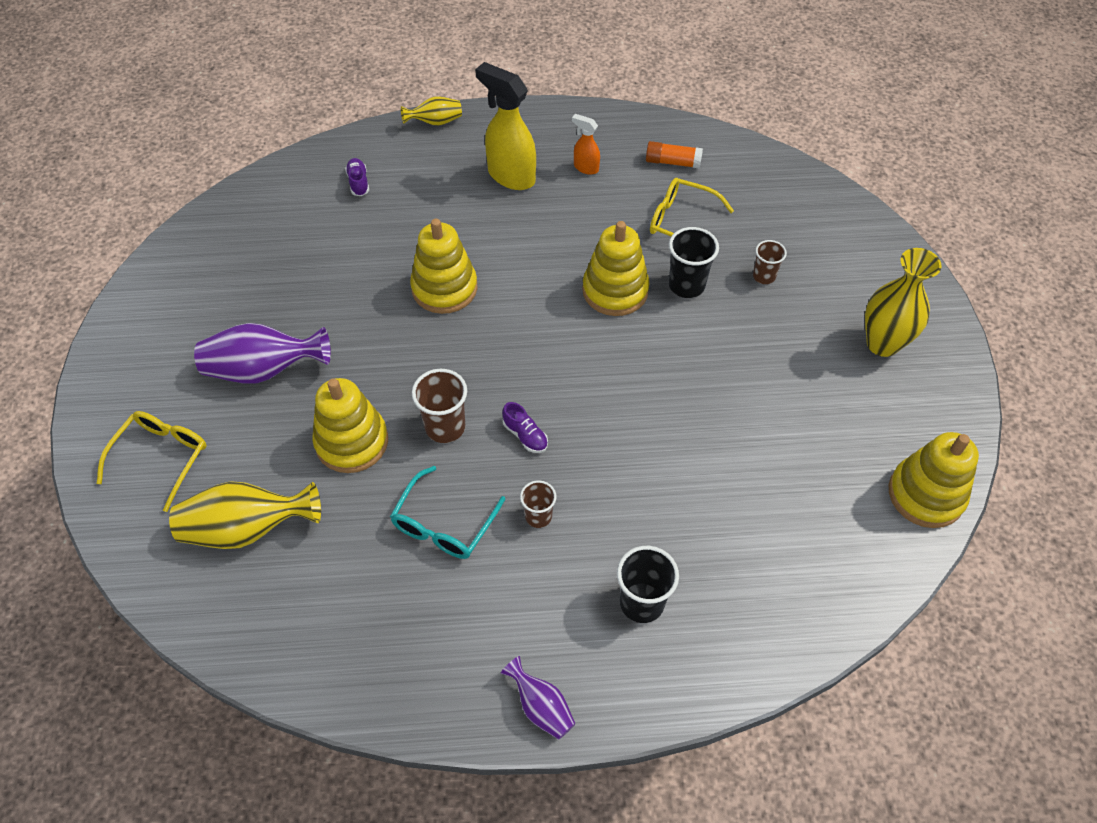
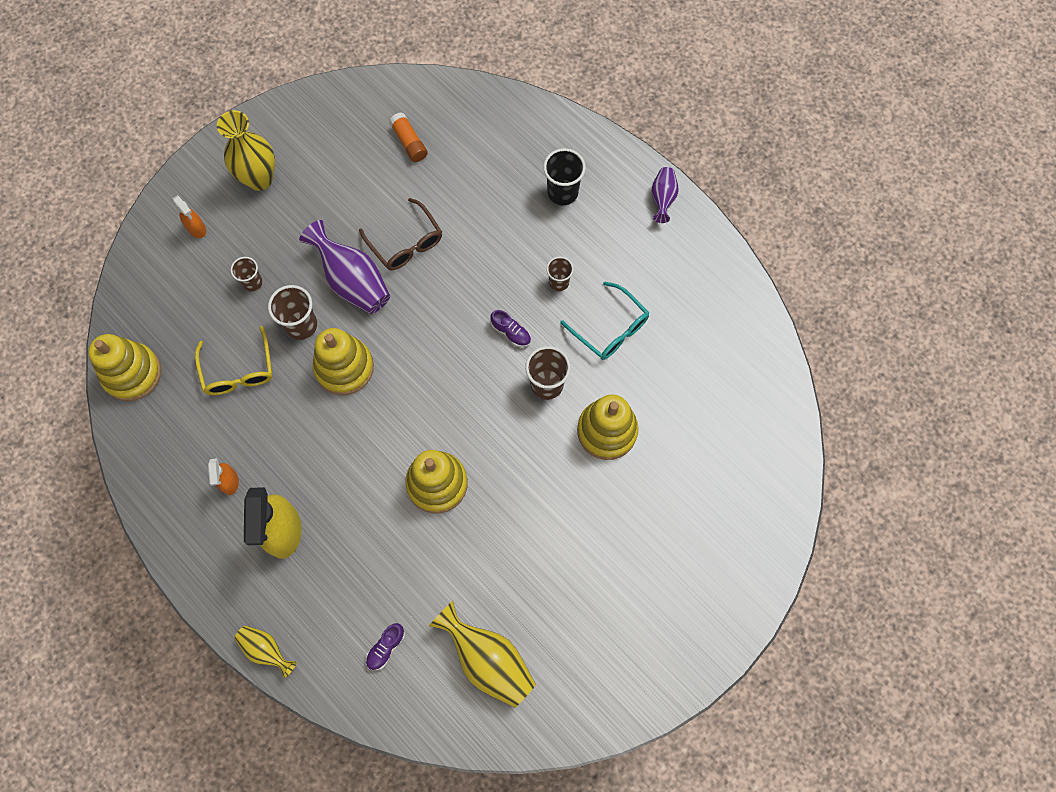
camera: 130 degrees left, 15 degrees up
yellow glasses [97,411,207,512] -> none
yellow vase [169,481,321,549] -> yellow vase moved to [429,601,536,708]
purple vase [194,323,331,384] -> purple vase moved to [299,220,390,314]
turquoise glasses [390,466,505,559] -> turquoise glasses turned 60 degrees clockwise [560,281,649,360]
purple shoe [502,402,548,453] -> purple shoe turned 120 degrees clockwise [491,310,531,347]
orange glue stick [646,141,703,169] -> orange glue stick moved to [389,112,428,162]
black cup [669,227,719,298] -> brown cup [268,285,317,340]
yellow stacking toy [889,432,979,528] -> yellow stacking toy moved to [88,334,161,401]
none -> orange spray bottle [172,195,206,238]
none -> brown glasses [359,198,442,270]

